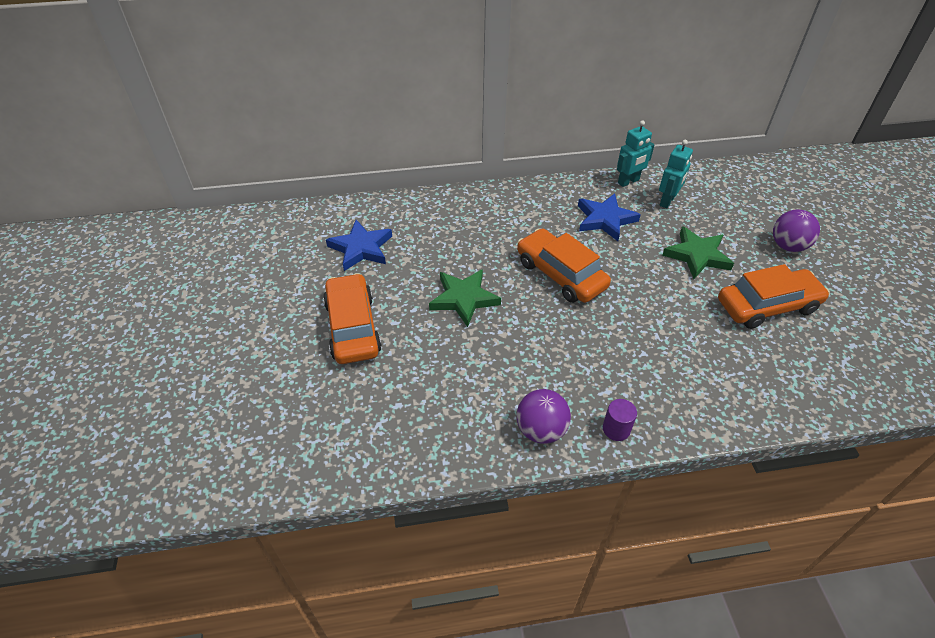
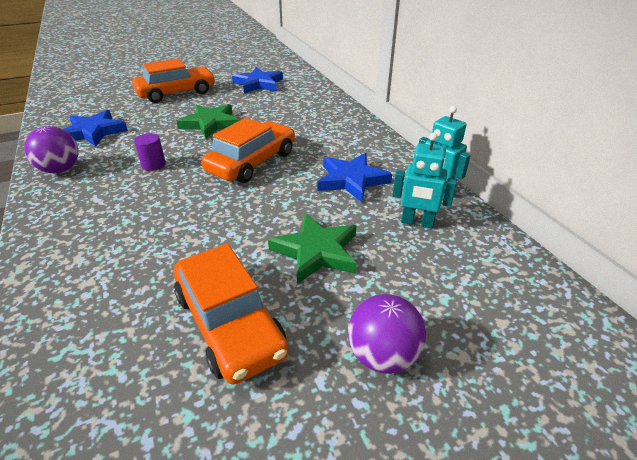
camera: 75 degrees right, 10 degrees down
purple cylinder [603,399,637,441] -> purple cylinder moved to [134,133,166,171]
none -> blue star [63,110,128,147]

